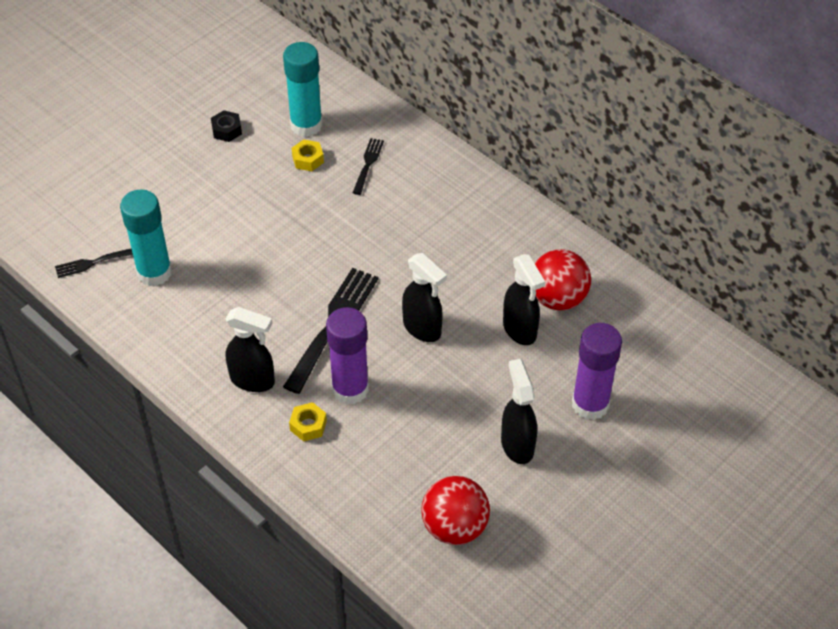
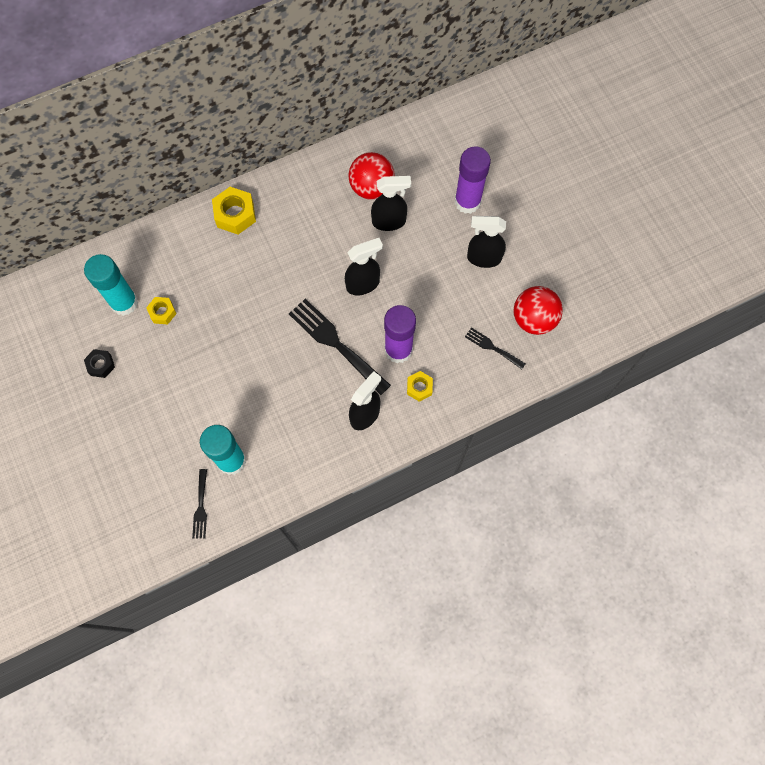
camera: 70 degrees left, 20 degrees up
black fork [353,138,384,195] -> black fork moved to [465,328,526,369]
none -> yellow nut [212,187,256,234]

